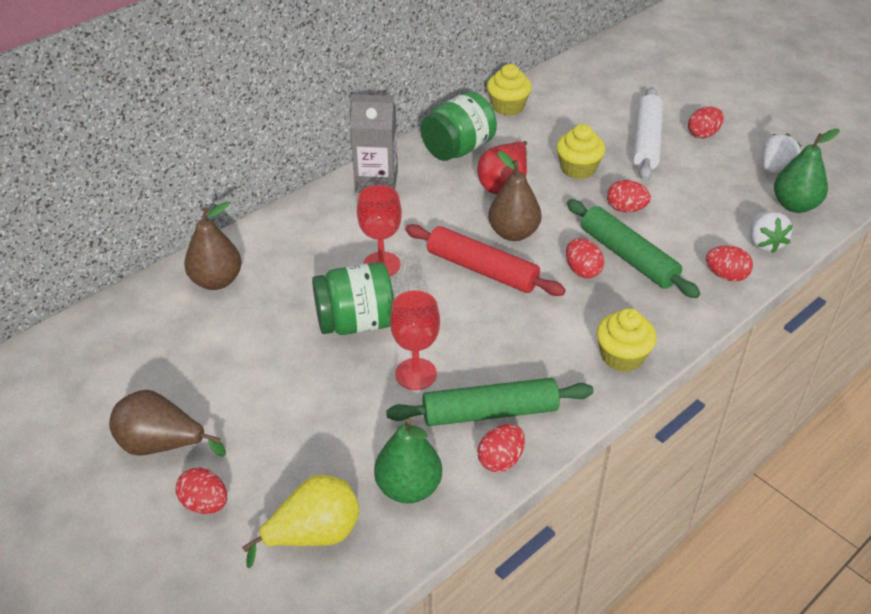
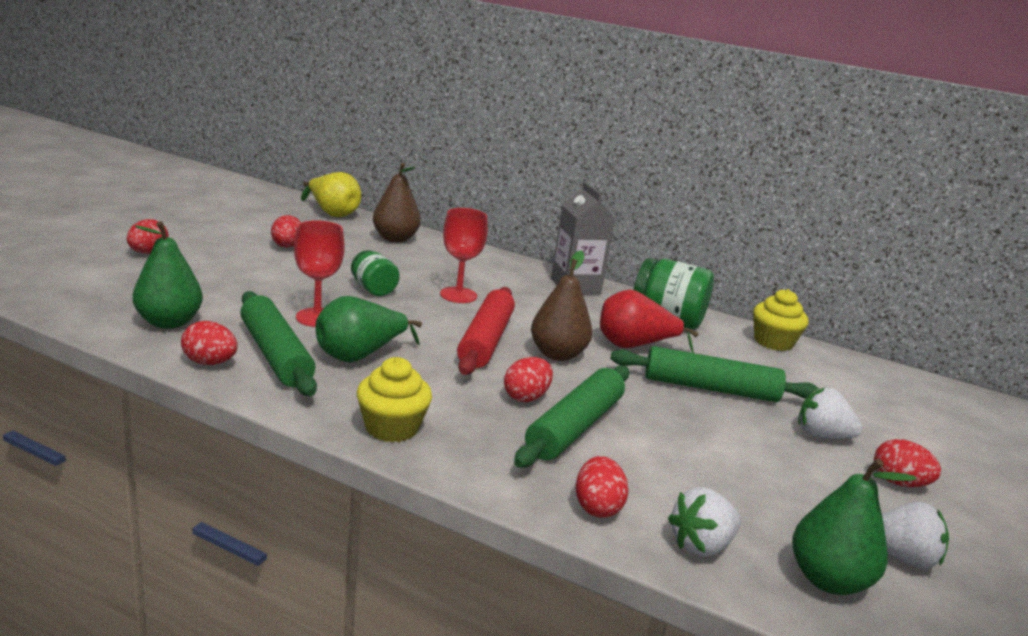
camera: 65 degrees right, 20 degrees down
brown pear [109,390,226,457] -> none
yellow pear [242,475,360,568] -> yellow pear moved to [301,172,361,217]
green jar [312,262,394,335] -> green jar [351,250,400,296], size x0.59
yellow cupcake [557,124,605,179] -> green rolling pin [610,346,818,402]
red egg [607,180,651,212] -> red egg moved to [271,215,301,248]
white rolling pin [633,87,663,181] -> white strawberry [798,388,862,439]
none -> green pear [316,296,422,362]

